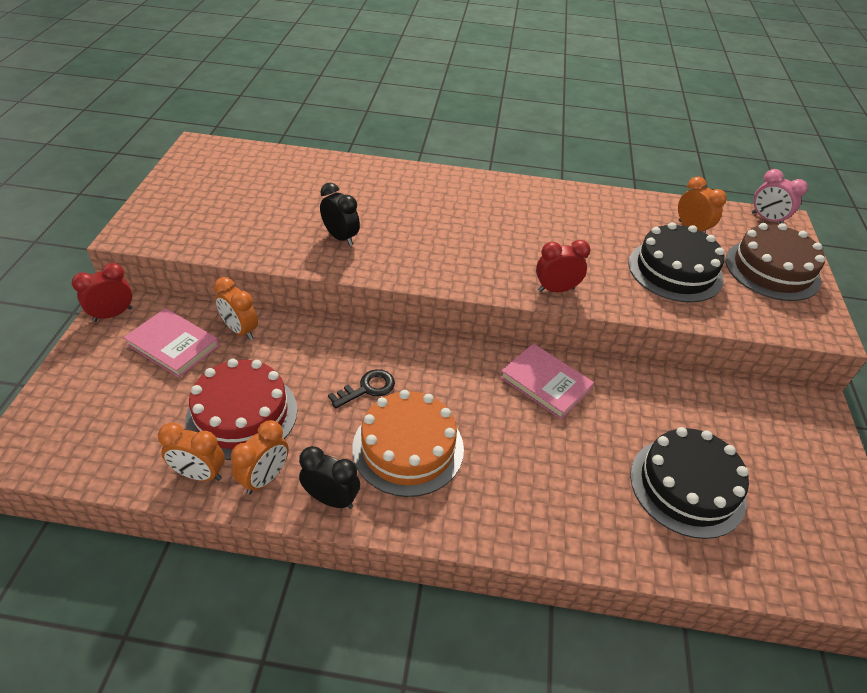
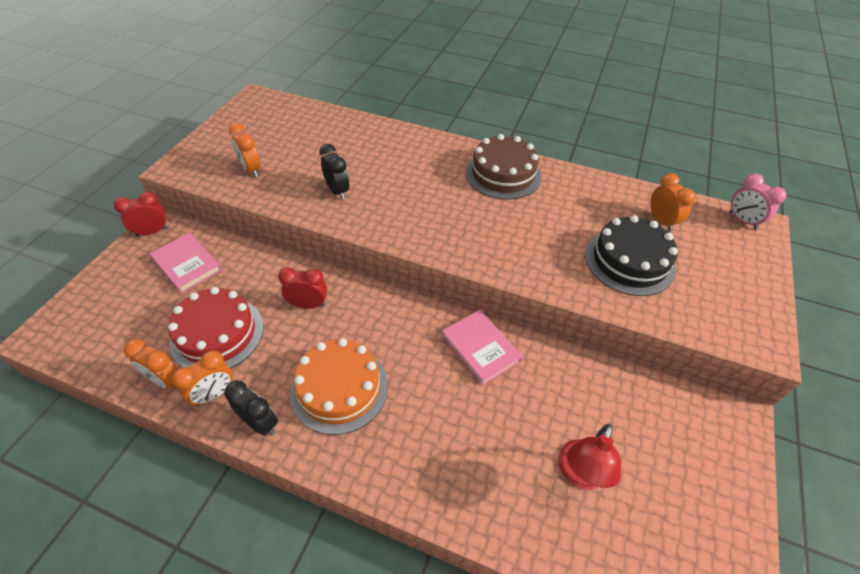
camera: 15 degrees right, 5 degrees up
orange clock [214,277,258,340] -> orange clock moved to [229,123,261,177]
black key [328,369,395,408] -> none
red clock [536,240,590,292] -> red clock moved to [278,267,327,309]
black cake [630,427,749,539] -> red lamp [558,424,621,490]
brown cake [725,223,825,301] -> brown cake moved to [466,134,542,200]

